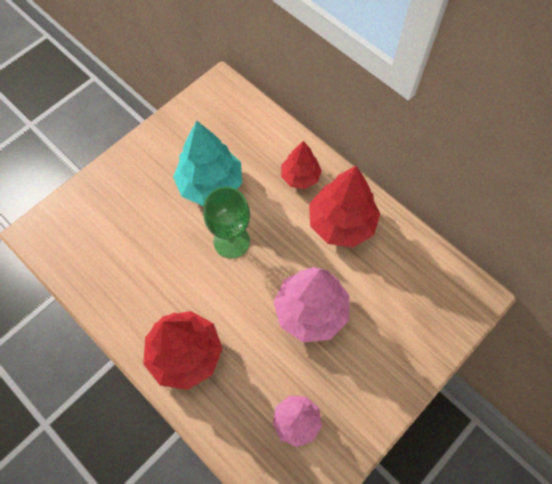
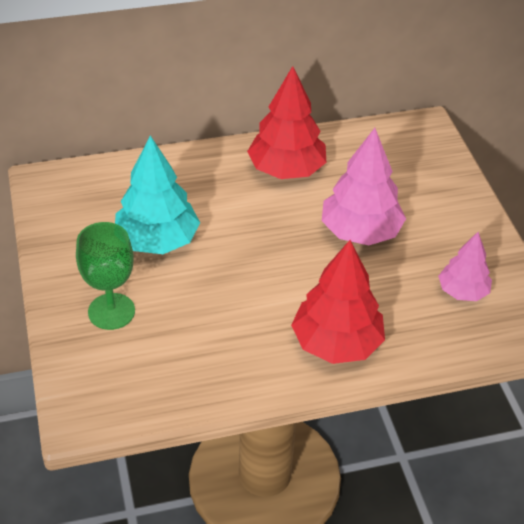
camera: 60 degrees left, 20 degrees down
green goblet [203,187,250,259] -> green goblet moved to [76,222,135,330]
red tree [281,141,322,189] -> none

